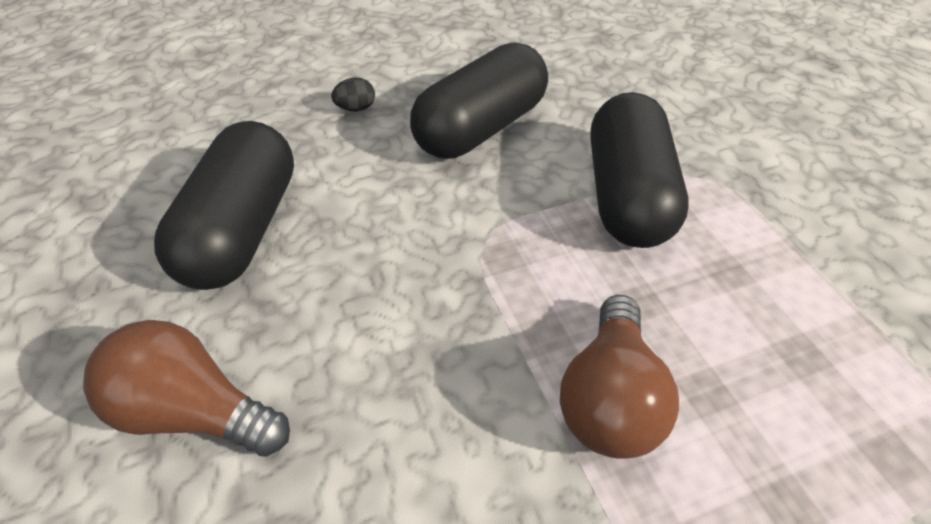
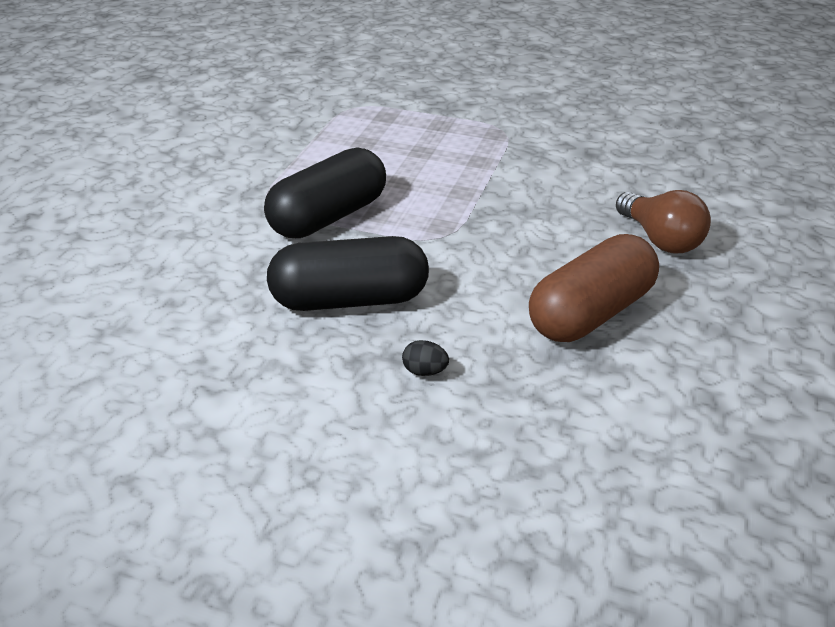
camera: 140 degrees left, 10 degrees down
black capsule [154,121,294,290] -> brown capsule [529,234,659,342]
brown light bulb [560,295,679,459] -> none

